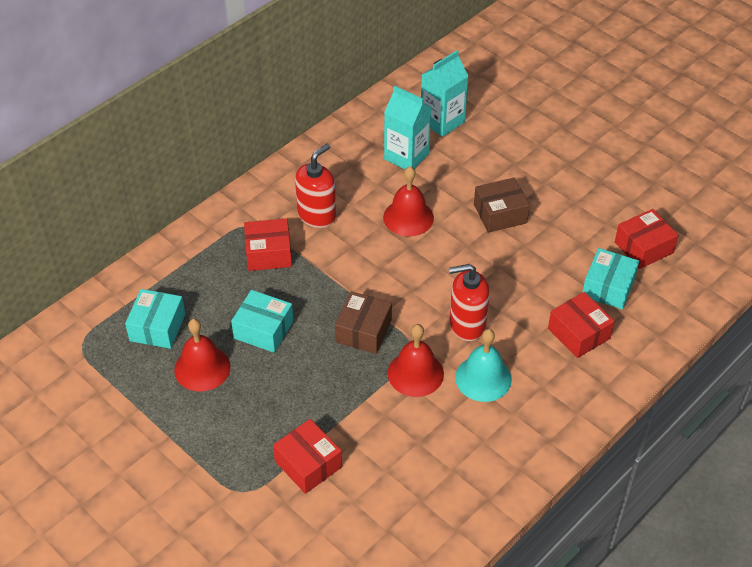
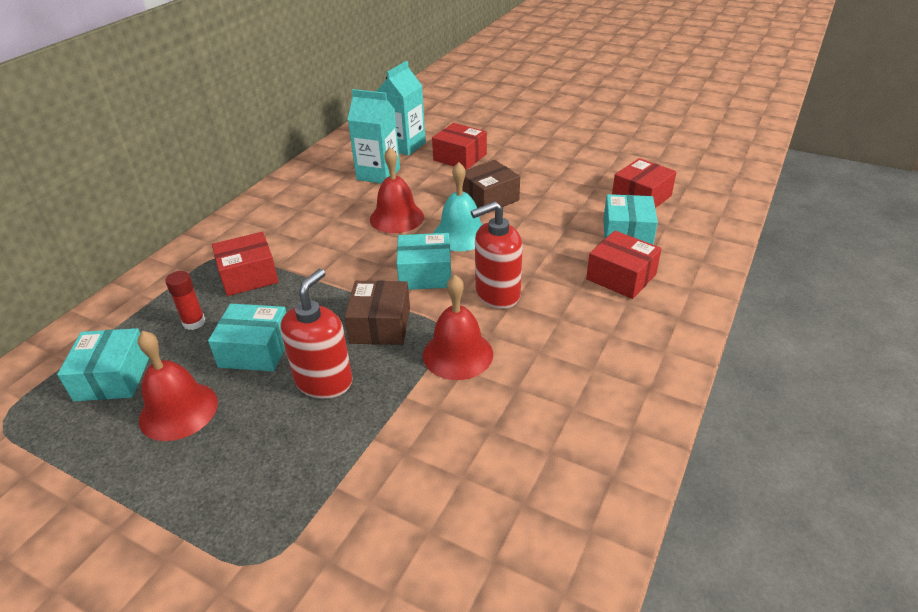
camera: 15 degrees left, 10 degrees down
red box [273,419,342,494] -> red box moved to [432,123,487,170]
red soap dispenser [295,144,336,228] -> red soap dispenser moved to [280,269,353,399]
turquoise bell [455,329,512,402] -> turquoise bell moved to [433,162,483,251]
none -> red glue stick [165,271,205,330]
none -> turquoise box [397,233,451,290]

